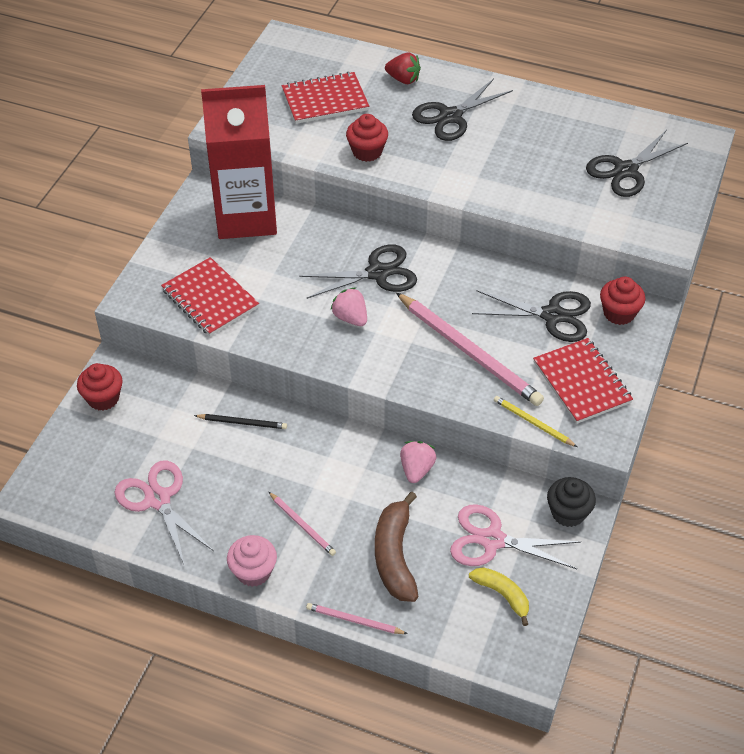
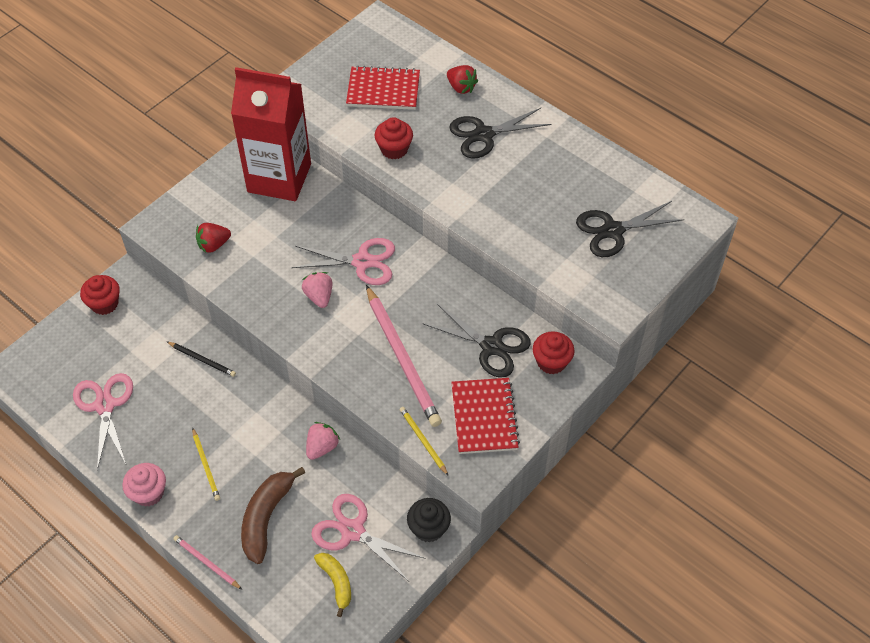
camera: 20 degrees right, 5 degrees up
red notebook [161,257,259,336] -> red strawberry [196,223,231,253]
pink pencil [269,492,336,556] -> yellow pencil [192,428,220,501]
black scissors [299,244,417,299] -> pink scissors [291,238,395,285]

